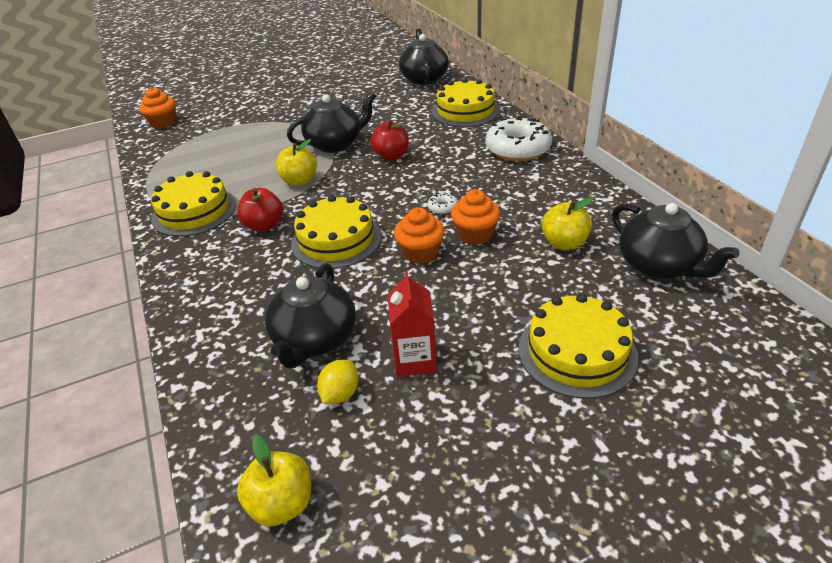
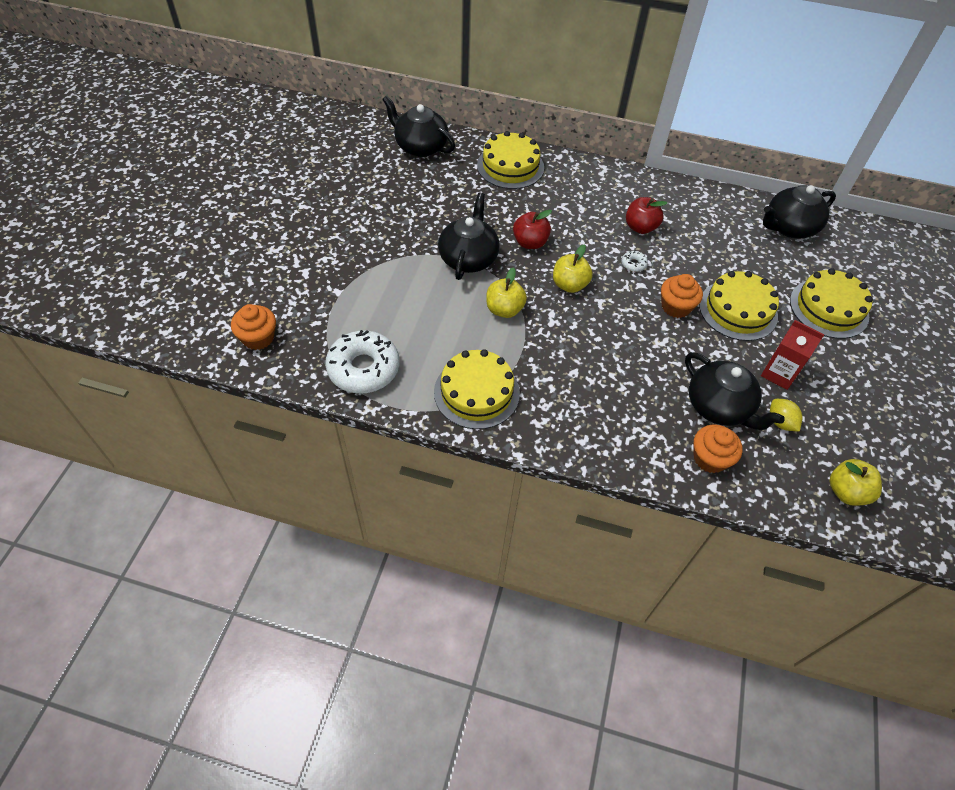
camera: 55 degrees left, 15 degrees up
red apple [237,188,283,232] -> red apple moved to [626,197,667,234]
yellow cake [291,195,382,269] -> yellow cake moved to [699,271,779,341]
orange cupcake [451,189,500,245] -> orange cupcake moved to [693,425,743,473]
white donut [486,116,552,161] -> white donut moved to [325,330,399,394]
yellow apple [542,197,593,250] -> yellow apple moved to [553,244,593,293]
black teapot [612,203,740,279] -> black teapot turned 150 degrees clockwise [763,185,836,238]

